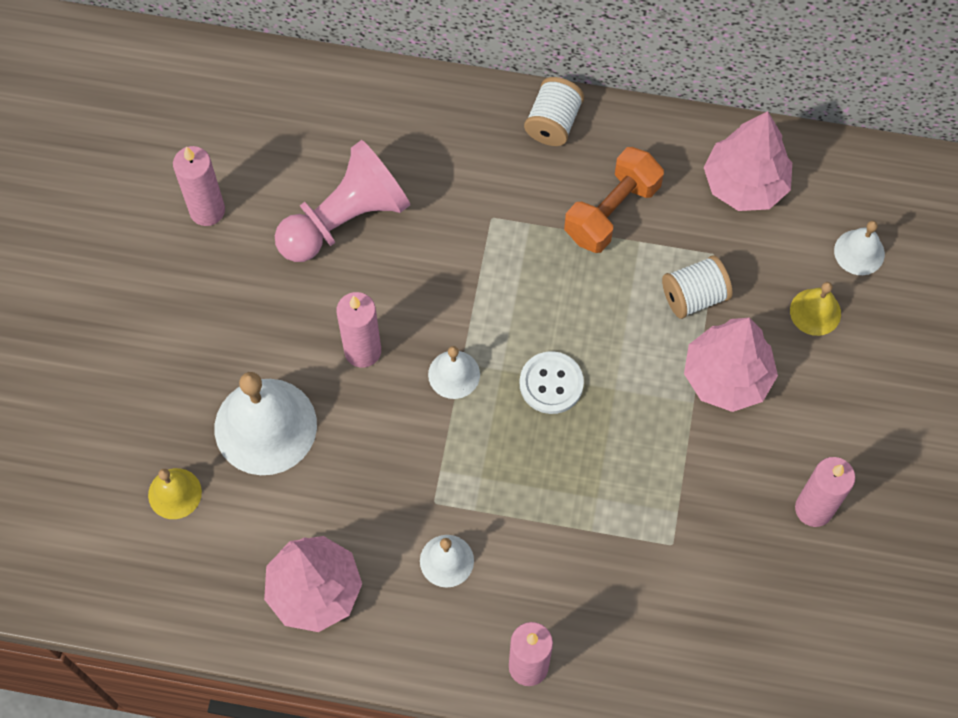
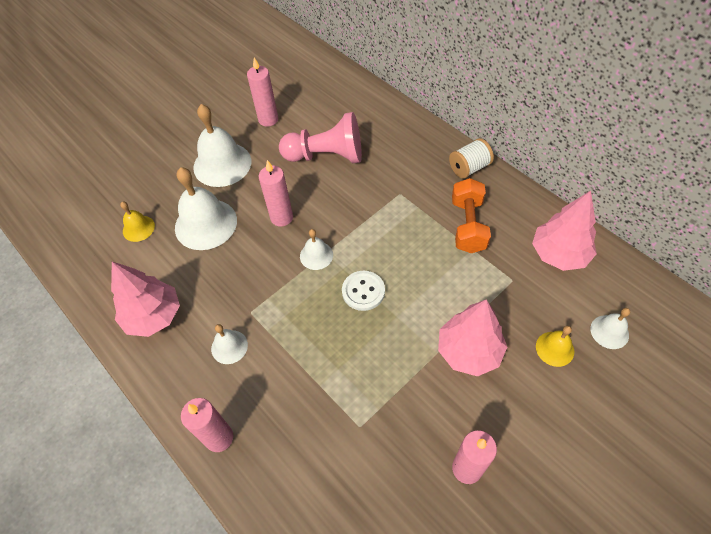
camera: 40 degrees right, 10 degrees down
orange dumbbell [564,147,664,253] -> orange dumbbell turned 75 degrees counterclockwise [452,178,491,253]
white spool [662,255,733,319] -> none
none -> white bell [193,104,251,187]

